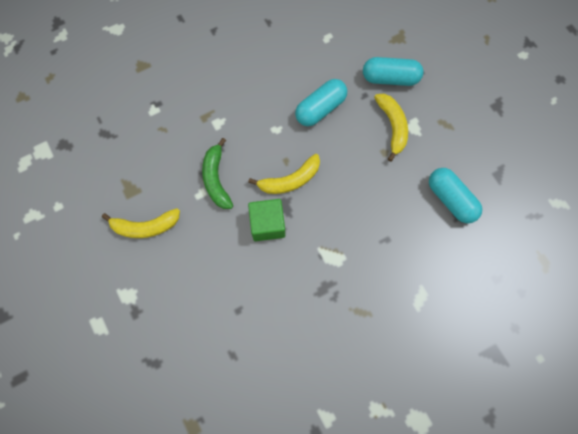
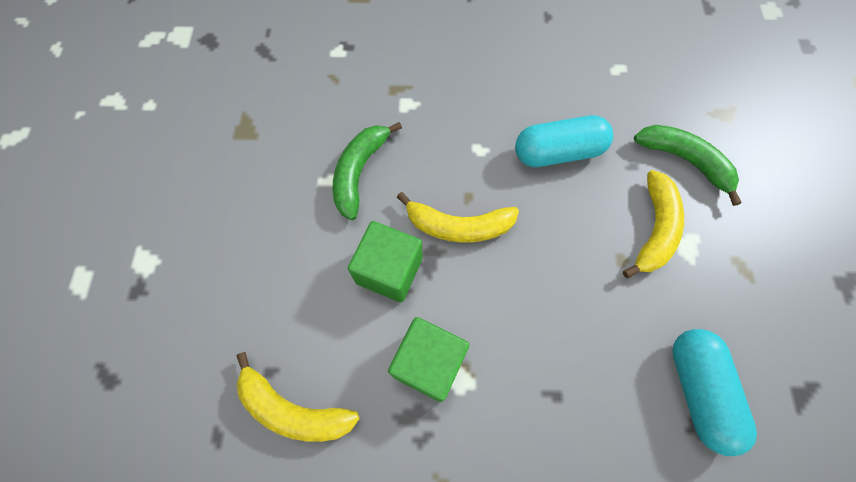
camera: 30 degrees right, 5 degrees down
yellow banana [102,208,180,238] -> yellow banana moved to [237,352,360,442]
turquoise capsule [363,57,423,86] -> green banana [634,125,741,206]
none -> green cube [388,317,469,402]

